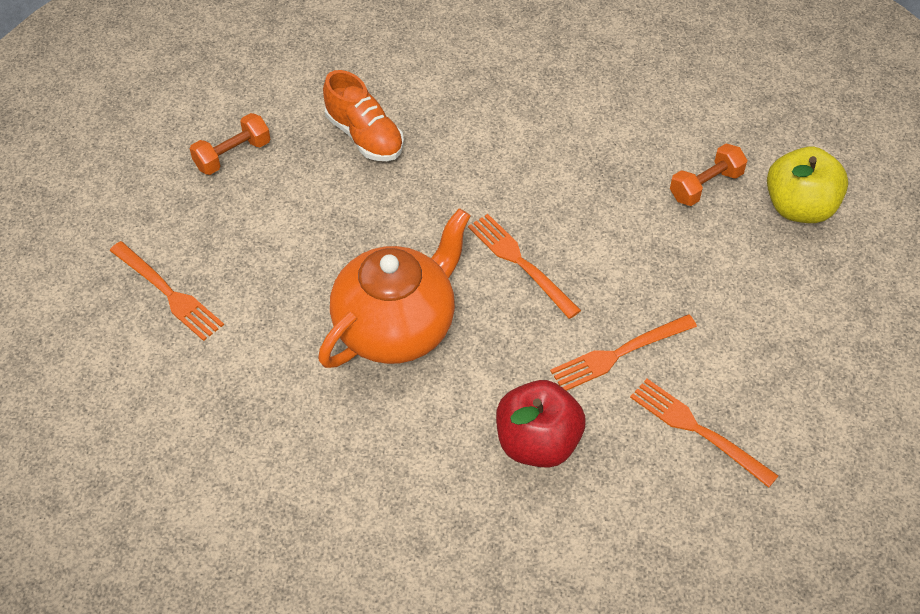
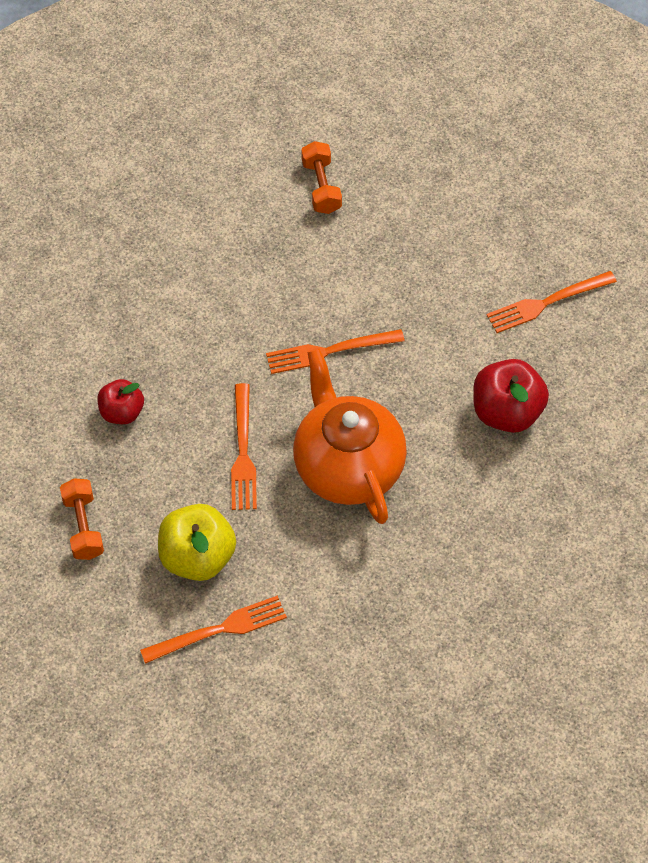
camera: 65 degrees left, 5 degrees up
orange shoe [323,70,404,161] -> red apple [98,379,144,424]
orange fork [550,314,697,391] -> orange fork moved to [231,383,257,510]
yellow apple [767,147,848,223] -> yellow apple moved to [158,504,236,581]

